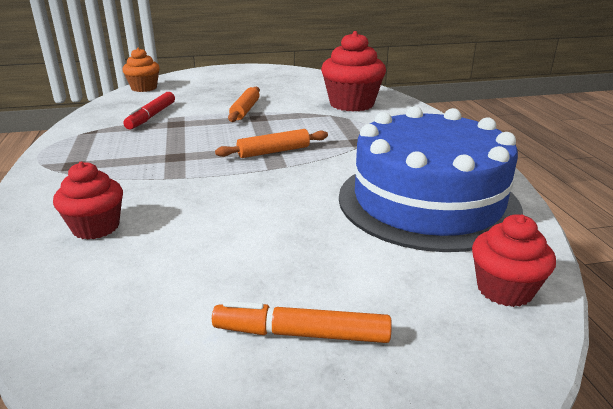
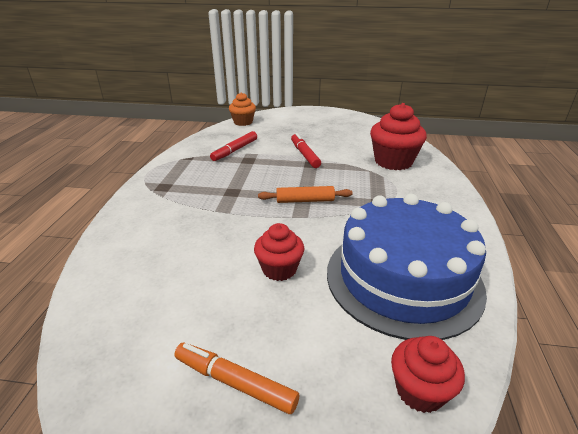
camera: 20 degrees right, 5 degrees up
red cupcake [53,162,123,240] -> red cupcake moved to [254,223,304,281]
orange rolling pin [228,87,260,122] -> red marker [291,133,321,168]

